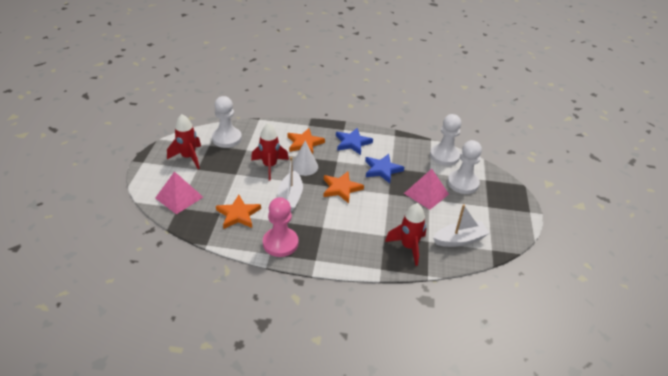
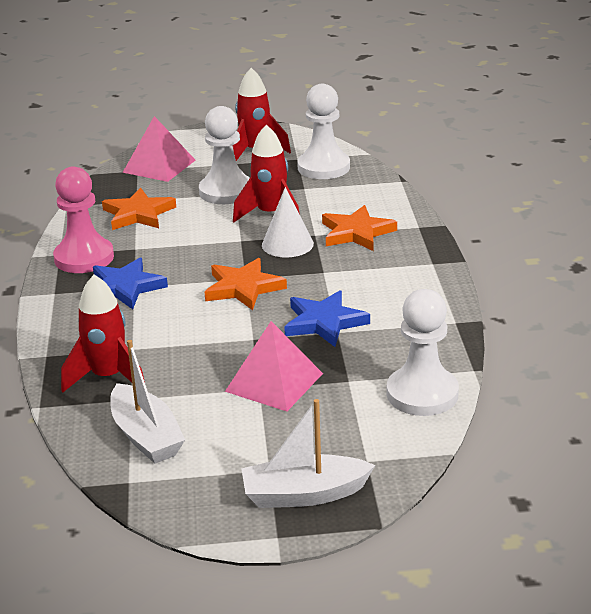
camera: 80 degrees right, 10 degrees down
white boat [278,157,303,211] -> white boat moved to [241,399,375,508]
blue star [336,128,373,155] -> blue star moved to [93,258,168,309]
white pawn [448,140,482,194] -> white pawn moved to [199,106,250,204]

